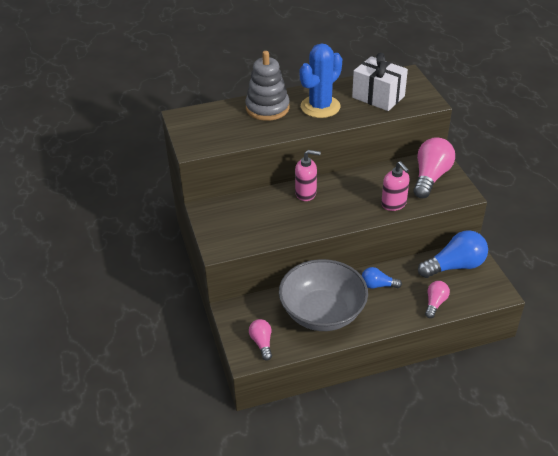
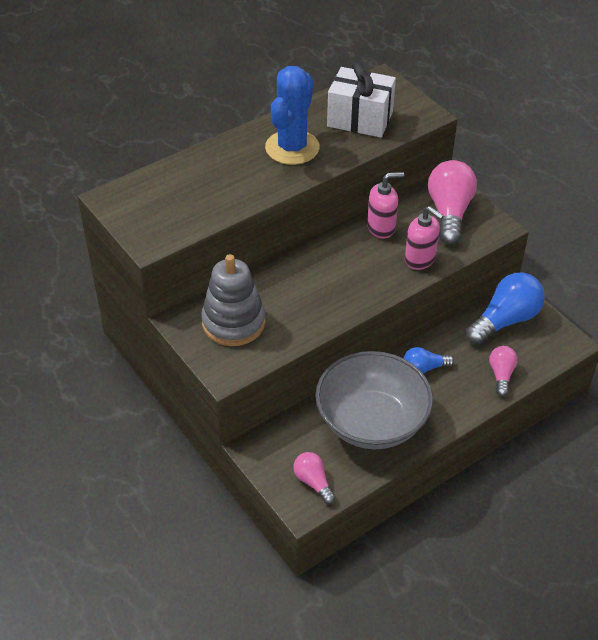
camera: 20 degrees left, 5 degrees up
grey stacking toy [245,51,290,121] -> grey stacking toy moved to [201,254,266,346]
pink soap dispenser [295,150,321,201] -> pink soap dispenser moved to [367,172,404,239]

